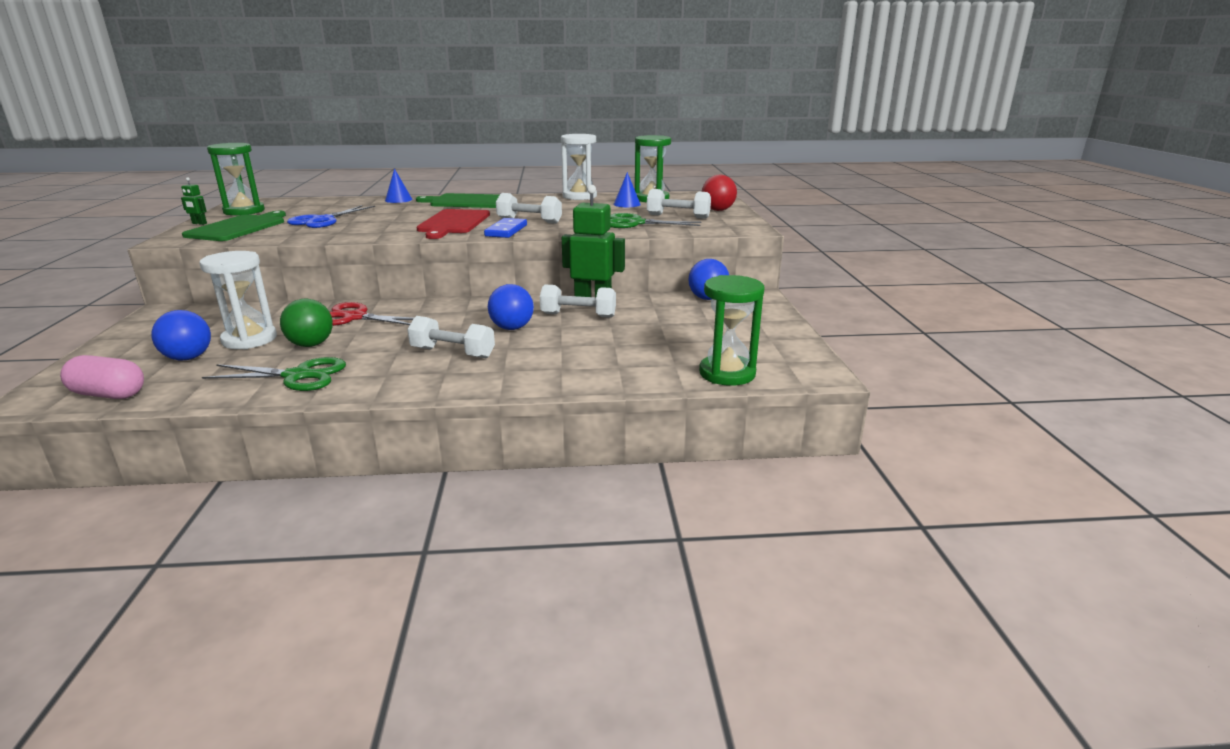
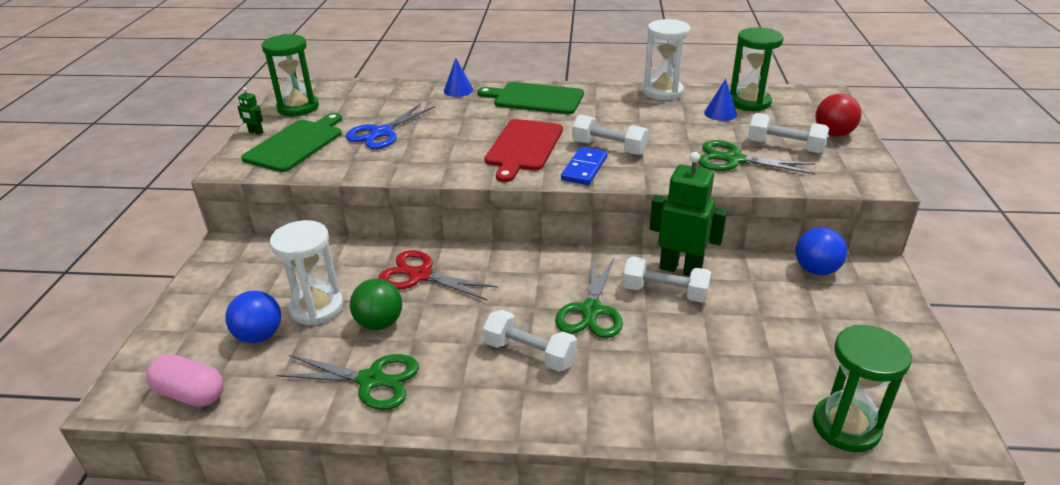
camera: 10 degrees right, 10 degrees up
blue ball [488,284,534,330] -> green scissors [555,256,623,338]

